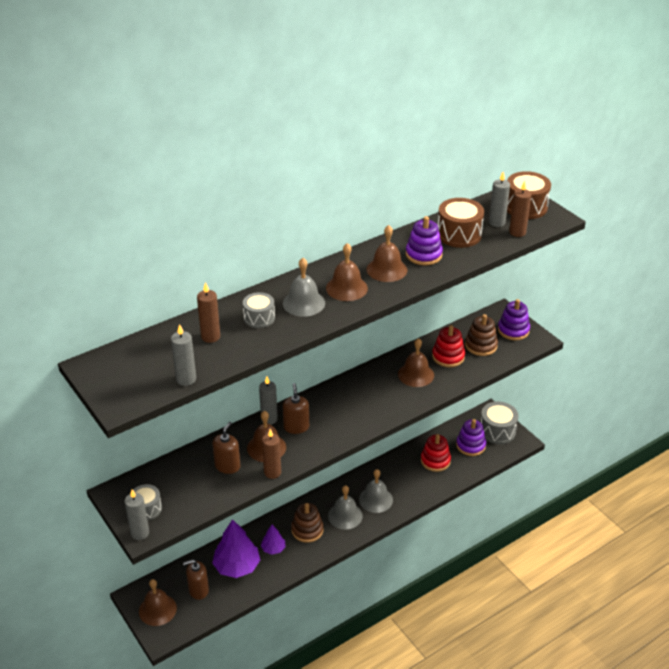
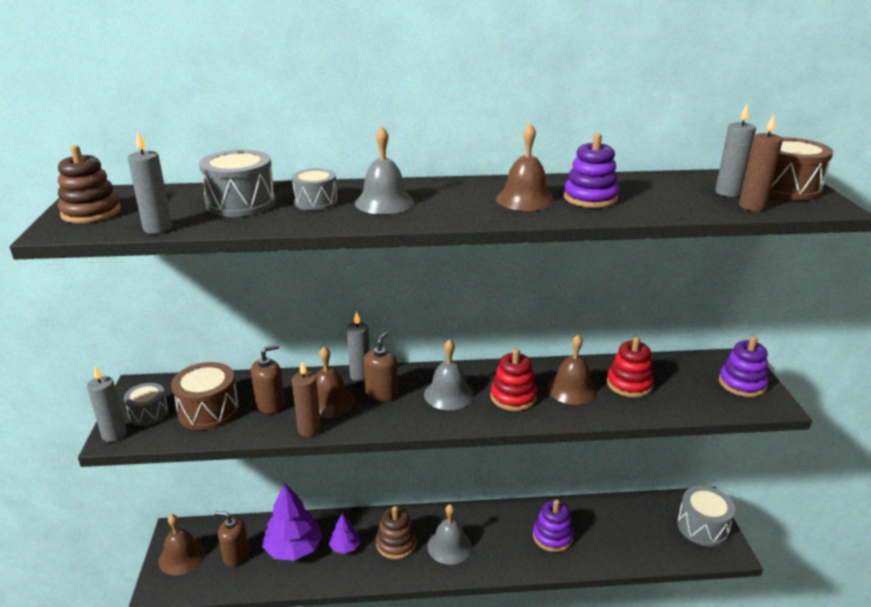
camera: 30 degrees right, 10 degrees down
brown candle [197,282,220,343] -> grey drum [199,150,276,217]
brown bell [326,243,368,301] -> none
grey bell [359,469,393,513] -> grey bell moved to [424,339,474,410]
red stacking toy [421,434,451,472] -> red stacking toy moved to [490,349,537,411]
brown drum [438,198,484,248] -> brown drum moved to [171,362,239,430]
purple stacking toy [456,419,486,456] -> purple stacking toy moved to [533,499,574,552]
brown stacking toy [465,314,498,356] -> brown stacking toy moved to [58,145,121,223]

